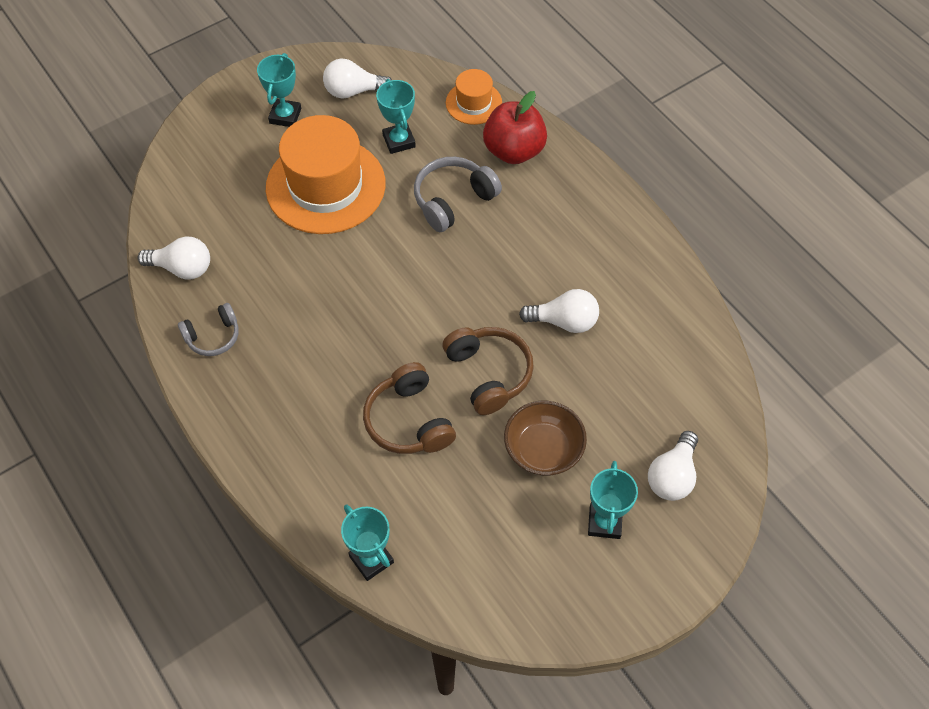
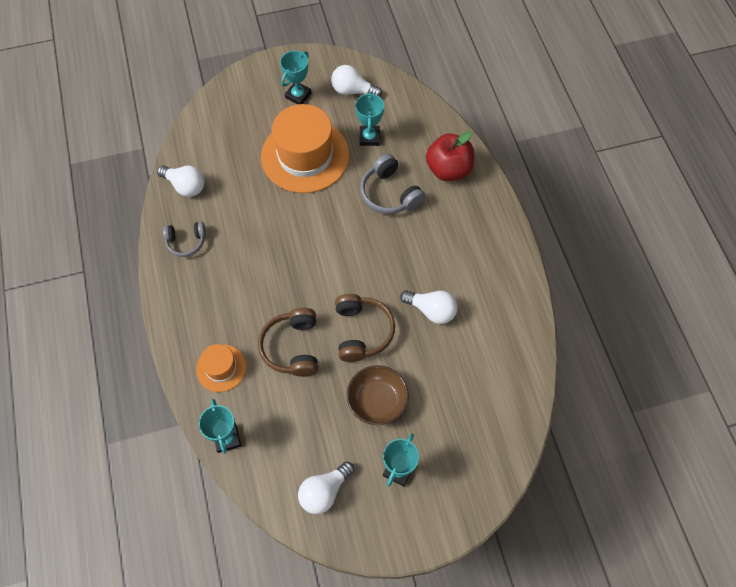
camera: 20 degrees right, 5 degrees up
grey headphones [414,157,502,232] -> grey headphones turned 105 degrees counterclockwise [360,154,426,214]
orange hat [446,69,502,125] -> orange hat moved to [196,344,246,392]
white light bulb [648,431,698,501] -> white light bulb moved to [298,461,354,514]

